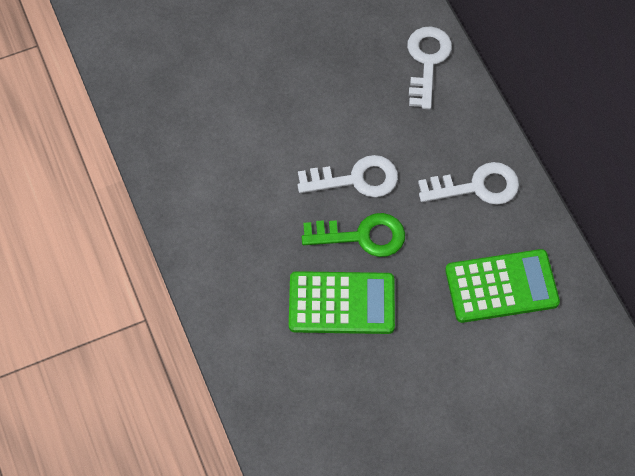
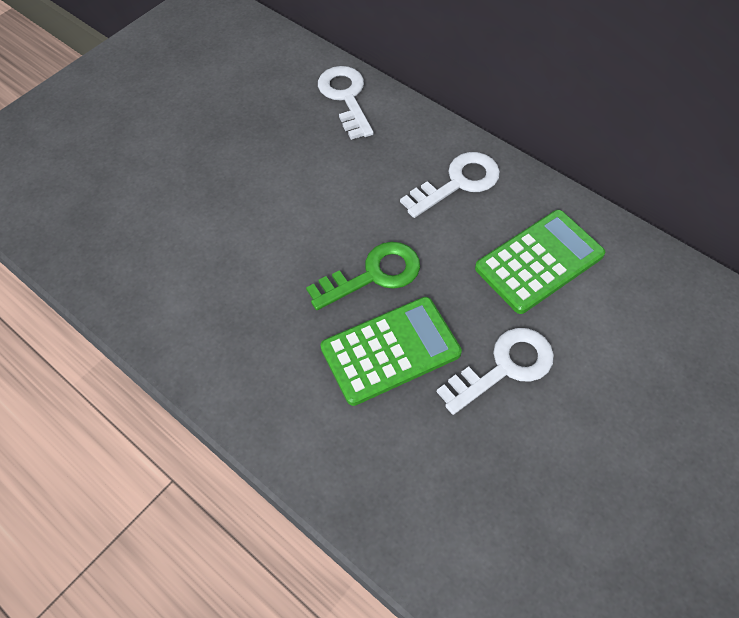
camera: 25 degrees left, 5 degrees down
white key [297,155,398,197] -> white key moved to [437,328,554,415]

